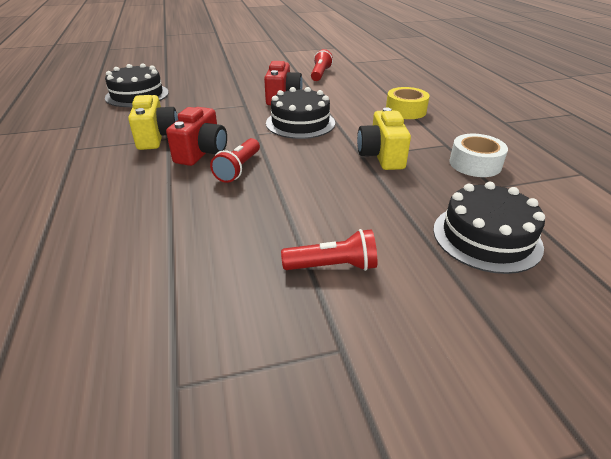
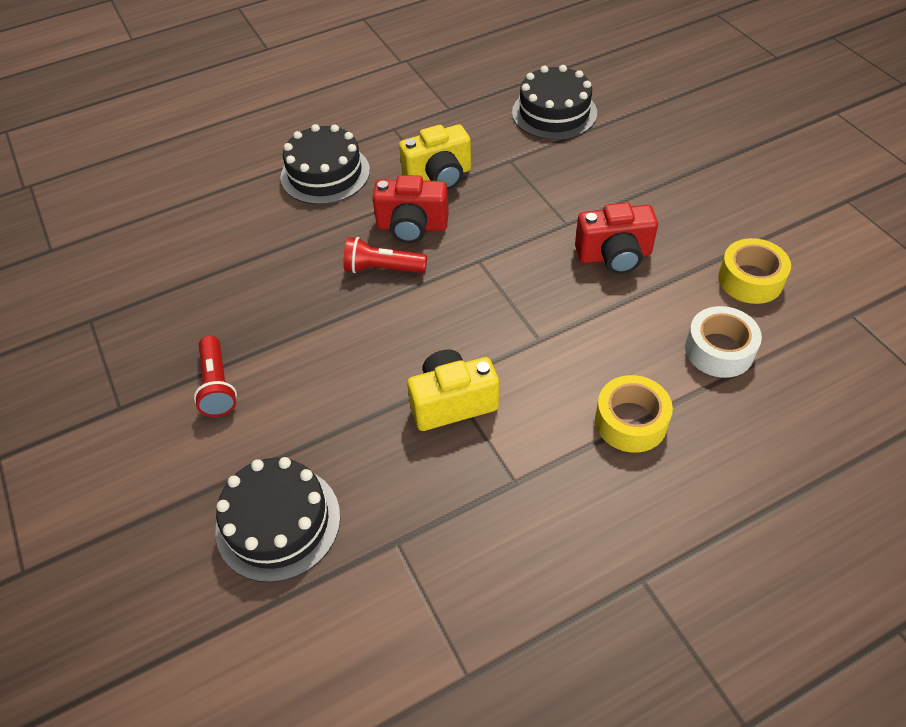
camera: 80 degrees right, 15 degrees up
black cake [266,87,335,139] -> black cake moved to [280,124,370,205]
red flashlight [311,49,333,81] -> yellow tape [718,238,791,304]
white tape [449,134,508,177] -> white tape moved to [685,306,762,378]

